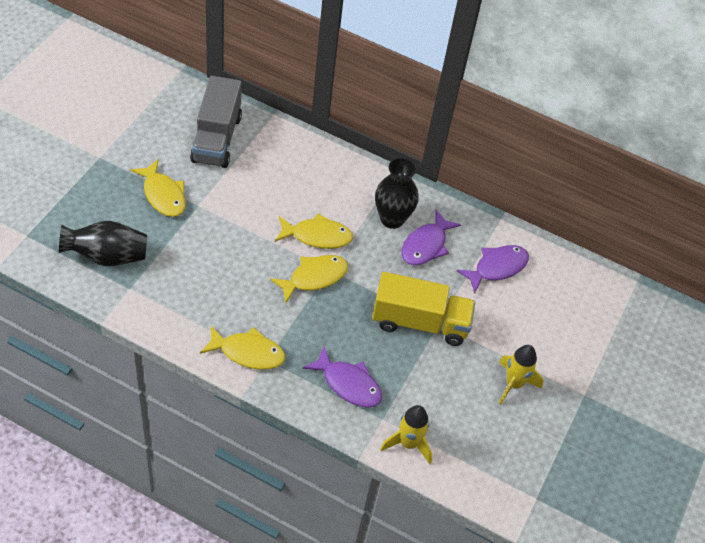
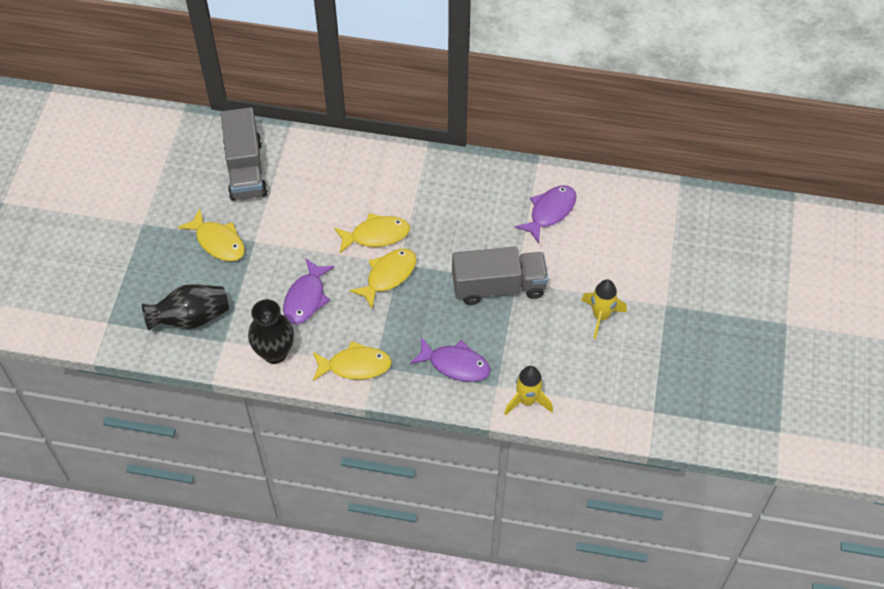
camera: 10 degrees left, 5 degrees up
yellow truck [372,272,475,346] -> grey truck [452,247,549,305]
black vase [375,157,419,229] -> black vase moved to [248,299,294,364]
purple fish [401,210,461,265] -> purple fish moved to [283,258,335,324]

